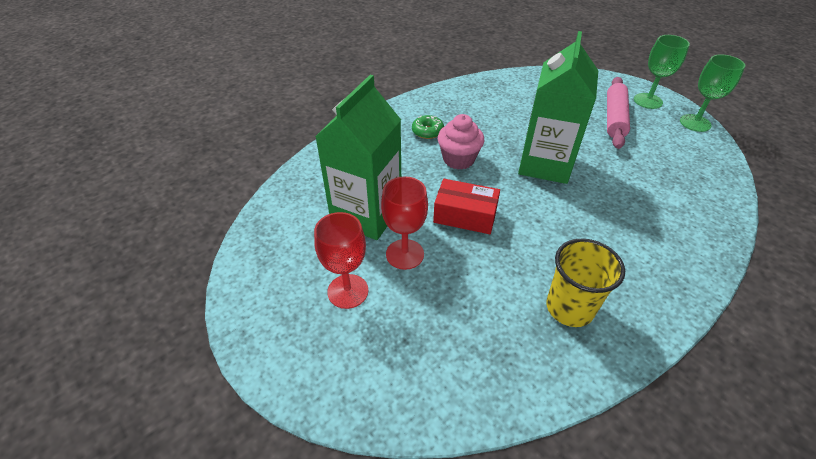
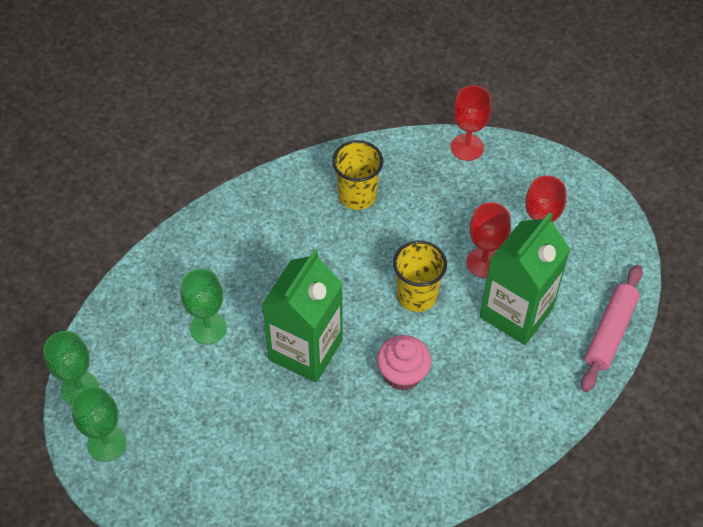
camera: 170 degrees left, 10 degrees up
green donut [412,115,444,139] -> none
red box [433,179,500,234] -> yellow cup [393,241,447,312]
pink rolling pin [607,77,630,149] -> pink rolling pin moved to [581,265,643,392]
none -> green goblet [181,269,227,344]
none -> red goblet [451,85,492,161]

